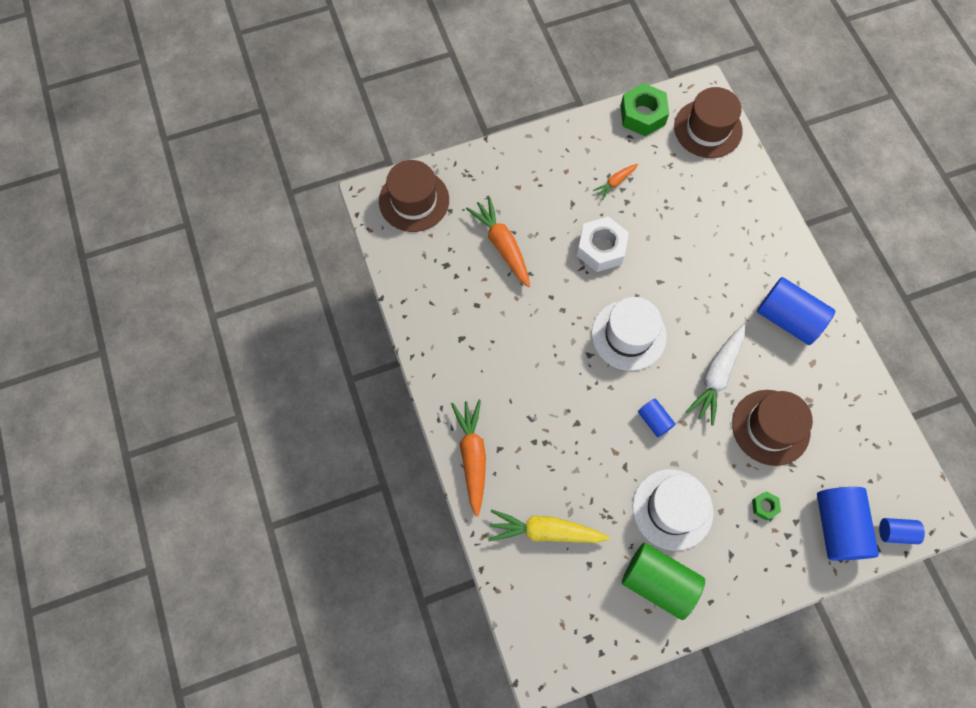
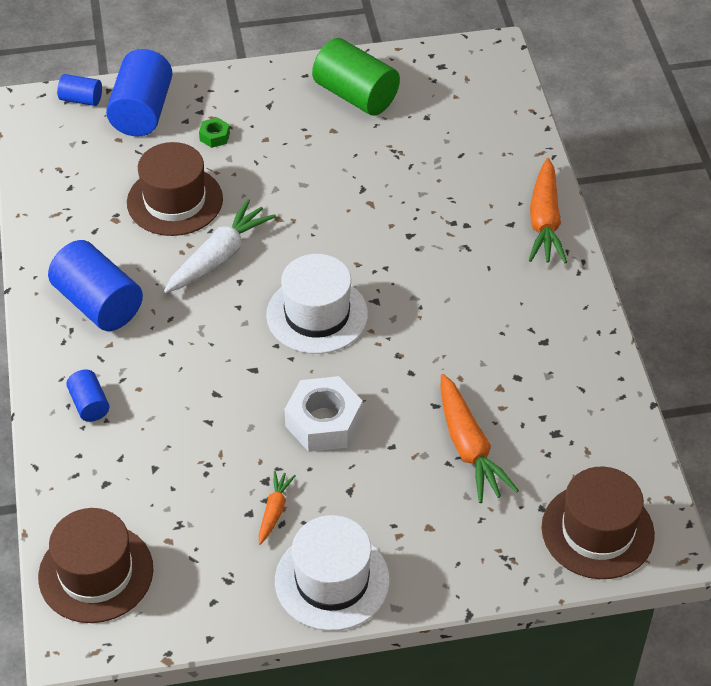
camera: 170 degrees left, 20 degrees down
yellow carrot [488,509,610,543] -> none
orange carrot [593,164,638,200] -> orange carrot turned 45 degrees counterclockwise [258,471,296,545]
green nut [621,83,669,136] -> none
white hat [633,469,714,550] -> white hat moved to [275,515,390,631]
blue cylinder [638,399,675,437] -> blue cylinder moved to [66,369,110,422]

